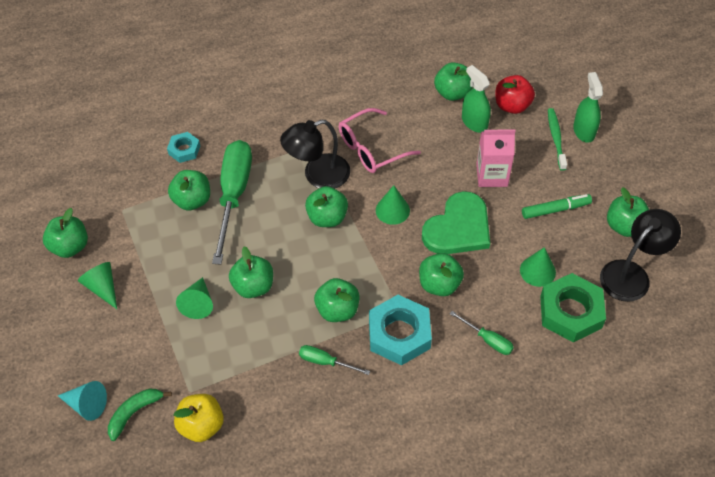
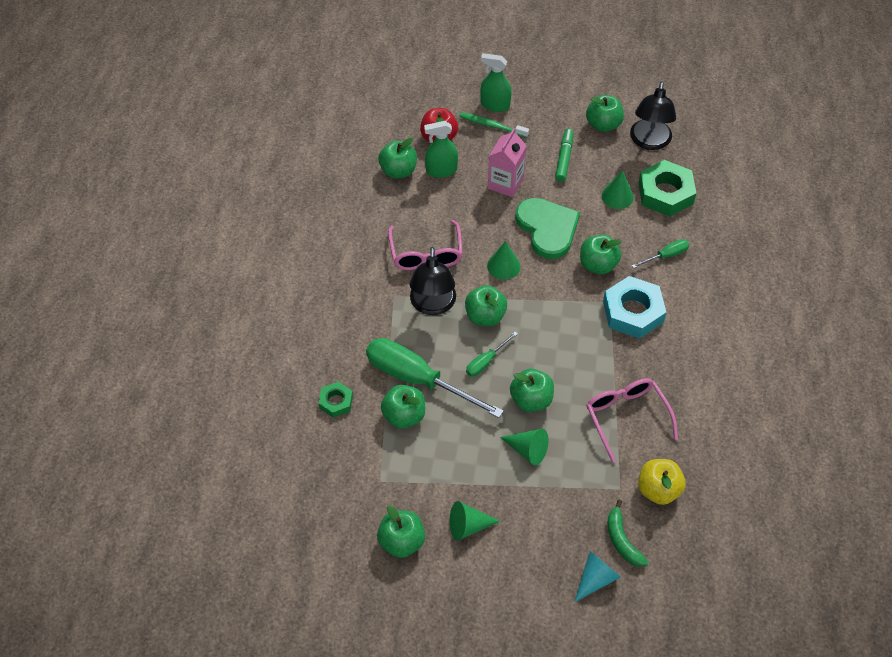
camera: 65 degrees left, 0 degrees up
turquoise nut [167,132,200,163] -> green nut [318,382,353,418]
green screwdriver [299,345,370,375] -> green screwdriver moved to [466,332,518,376]
green apple [314,278,360,322] -> none
black lamp [600,209,681,302] -> black lamp turned 150 degrees counterclockwise [630,81,676,150]
none -> pink glasses [586,378,678,463]

